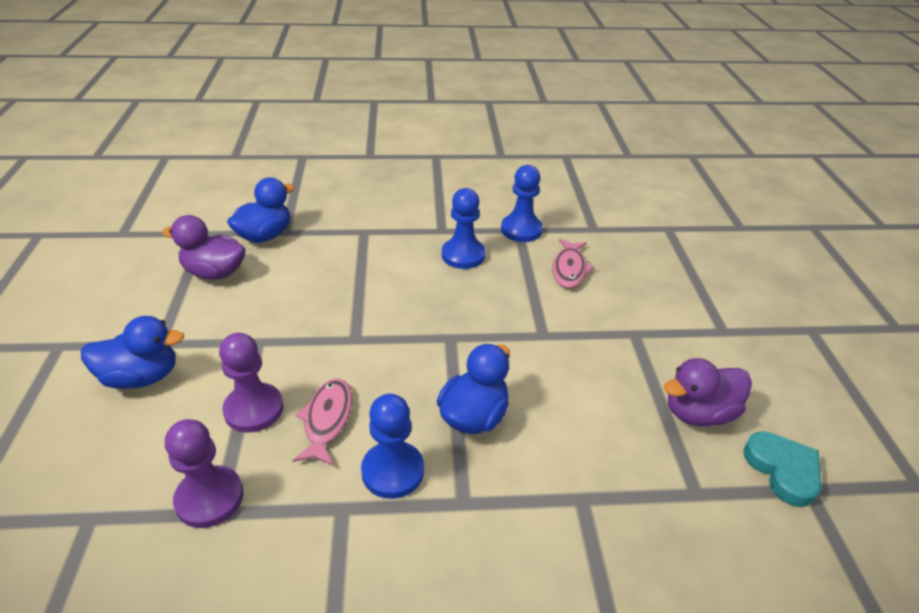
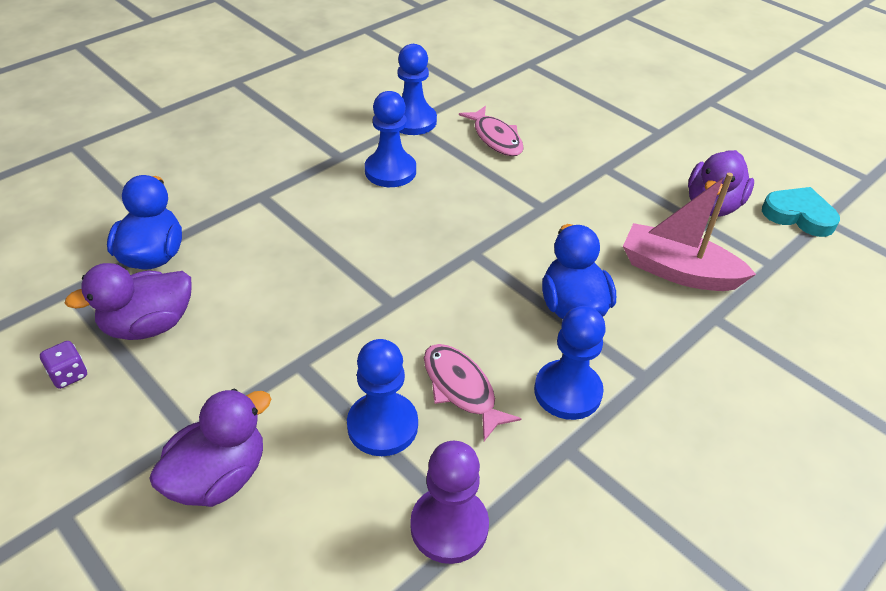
camera: 40 degrees left, 5 degrees up
blue duck [81,316,184,389] -> purple duck [149,389,271,507]
purple pawn [219,333,284,433] -> blue pawn [347,339,418,456]
none -> purple dice [40,341,87,389]
none -> pink boat [623,173,756,291]

